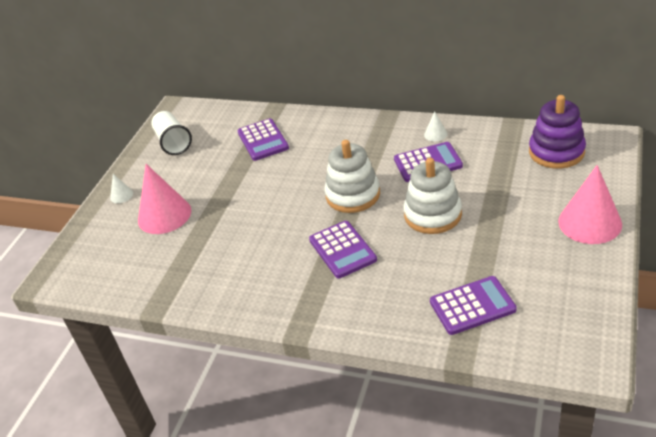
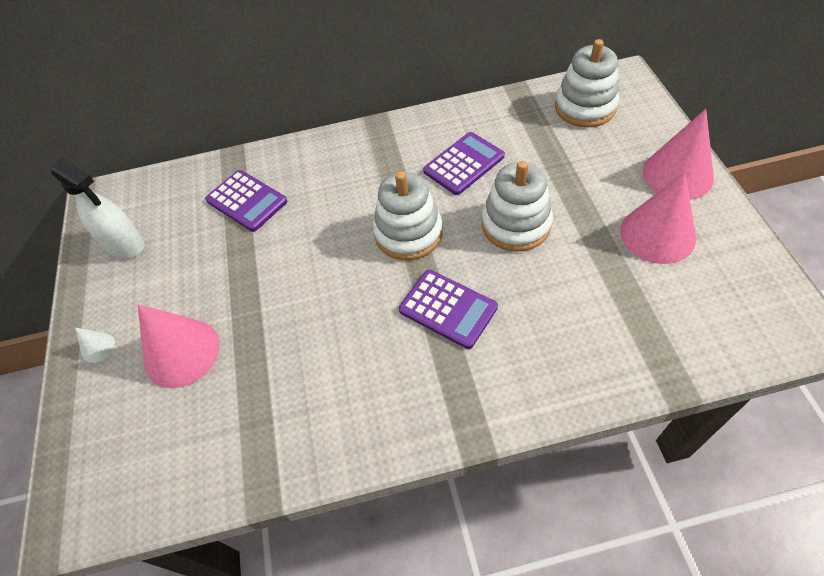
camera: 30 degrees left, 15 degrees up
white cup [151,111,192,155] -> white spray bottle [51,158,145,258]
white cone [424,111,447,141] -> none
purple calculator [430,276,517,335] -> none
purple stacking toy [529,95,586,169] -> white stacking toy [555,39,619,127]
none -> pink cone [620,172,696,264]

